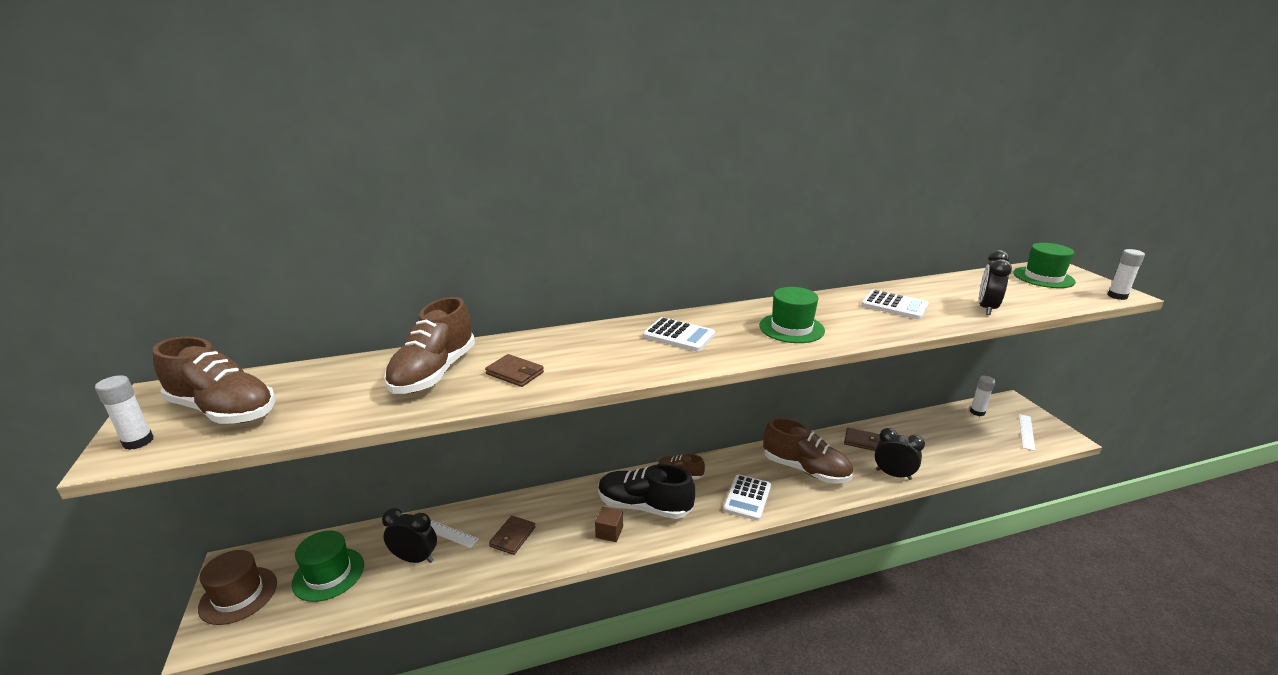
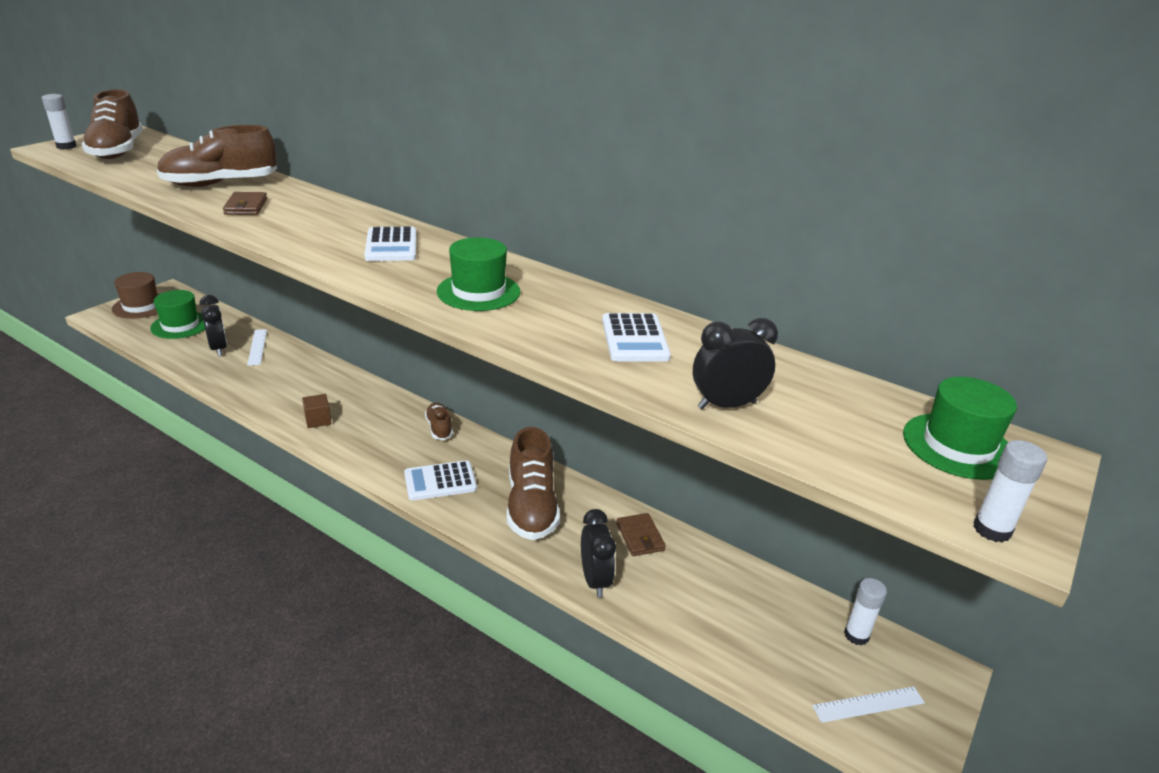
camera: 50 degrees right, 5 degrees up
brown wallet [489,515,536,555] -> none
black shoe [598,464,695,519] -> none

